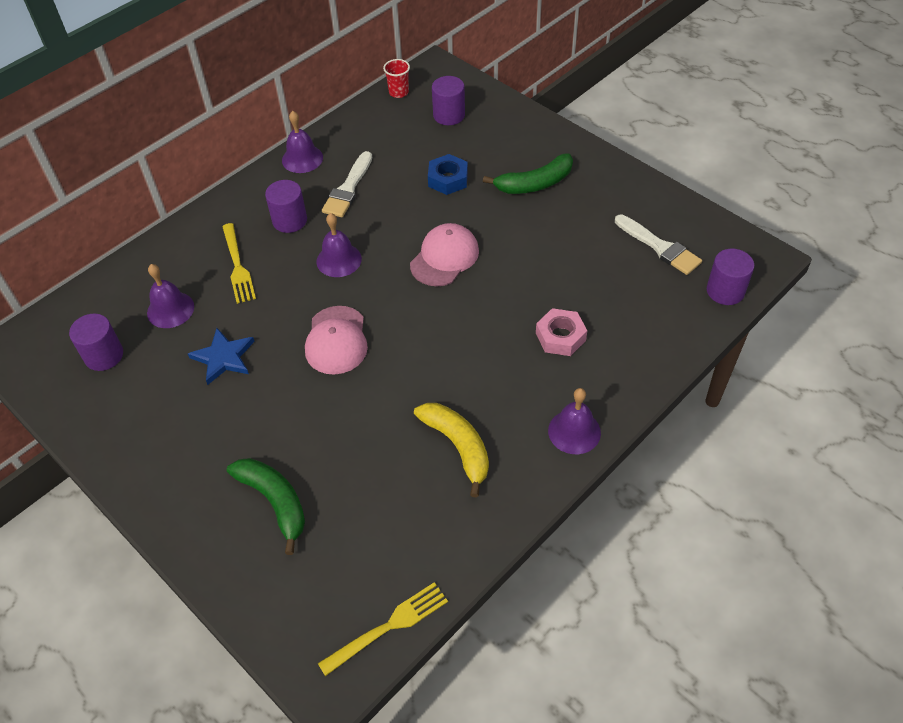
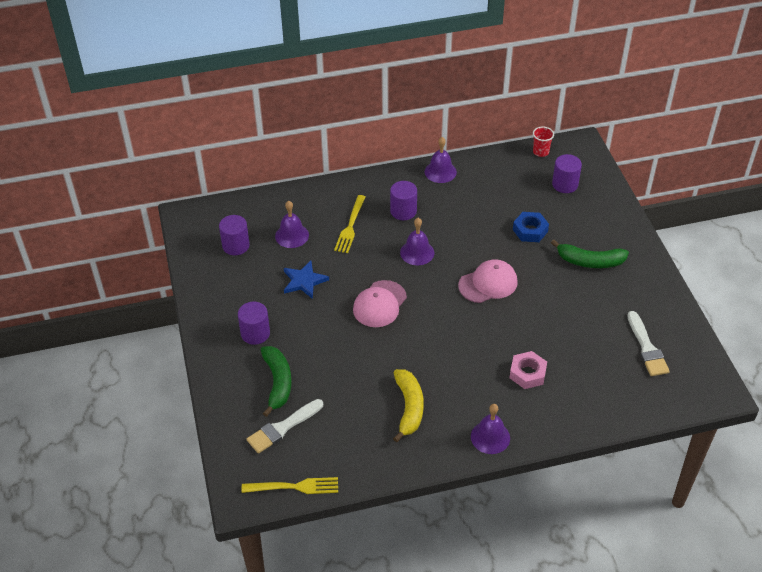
camera: 30 degrees right, 5 degrees down
white brush [322,151,372,217] -> white brush moved to [247,399,323,454]
purple cylinder [707,249,754,305] -> purple cylinder moved to [238,302,270,345]

